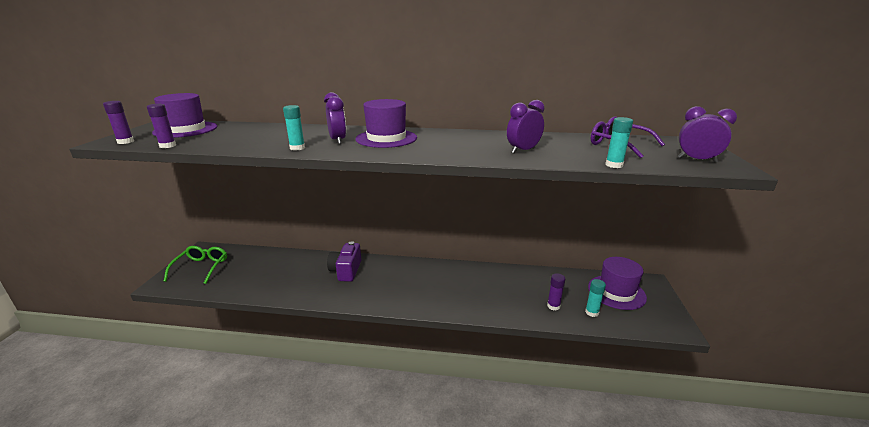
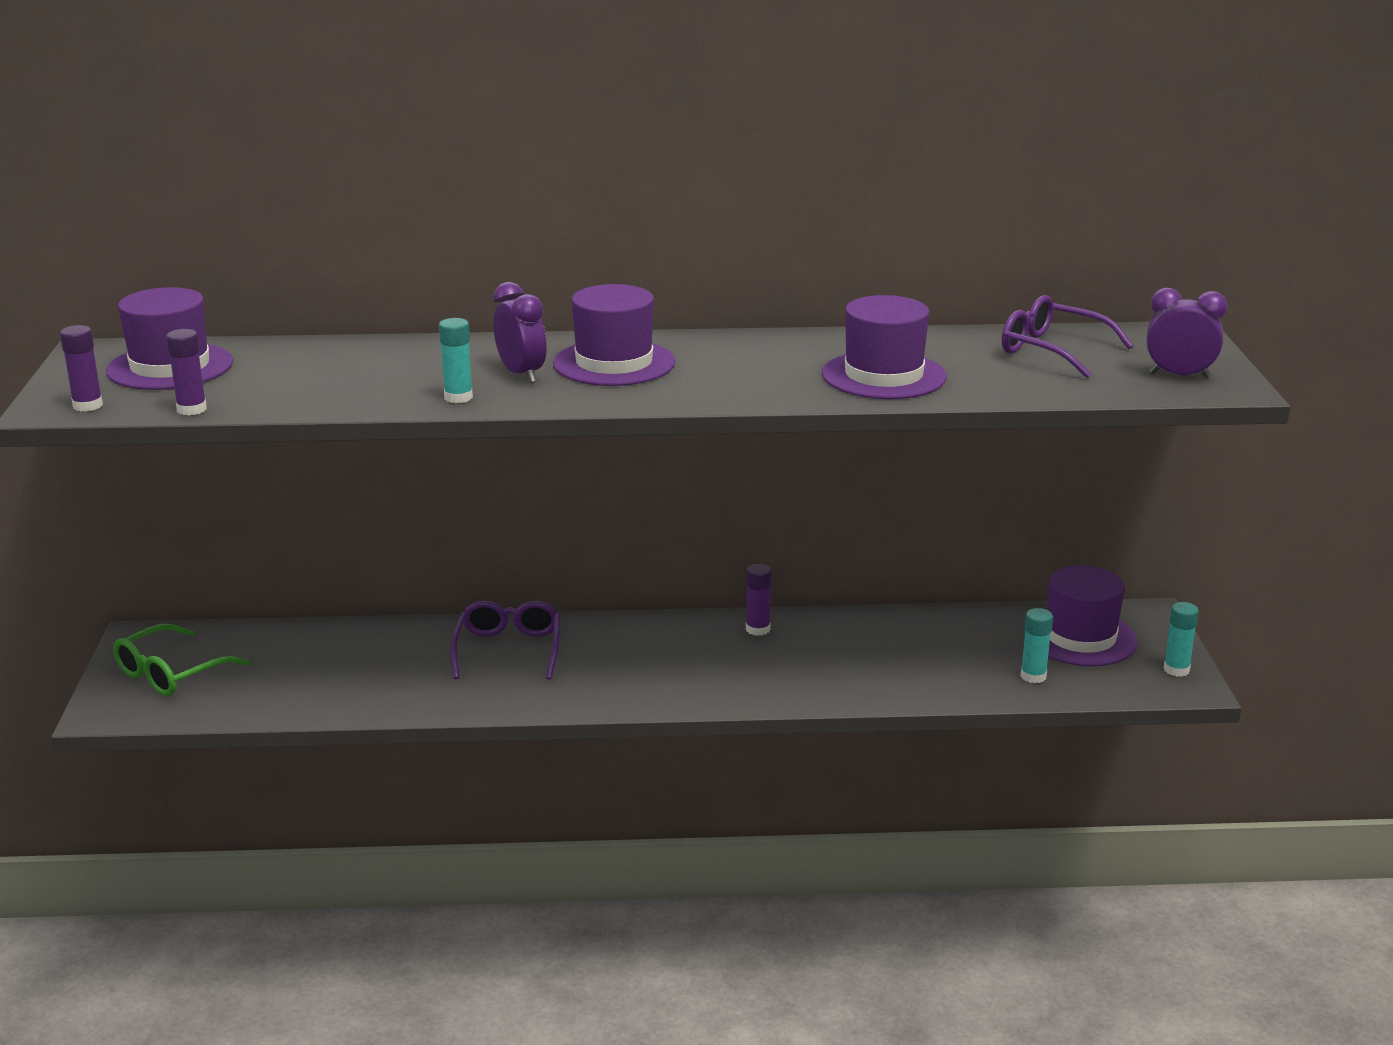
camera: 10 degrees left, 0 degrees up
green glasses [164,246,227,284] -> green glasses turned 135 degrees counterclockwise [113,624,250,696]
purple camera [327,241,361,282] -> purple glasses [451,601,560,680]
purple clock [507,100,545,154] -> purple hat [822,295,946,399]
purple glue stick [547,273,565,311] -> purple glue stick moved to [746,564,772,636]
turquoise glue stick [605,117,633,168] -> turquoise glue stick moved to [1163,602,1199,677]

